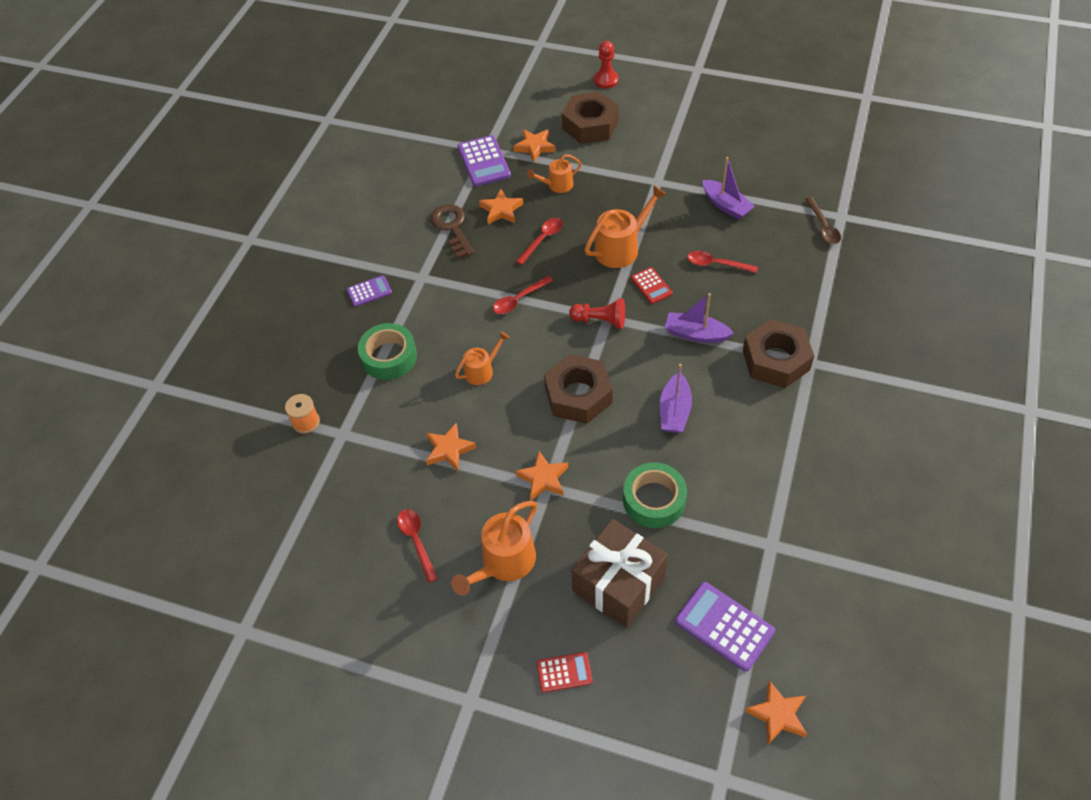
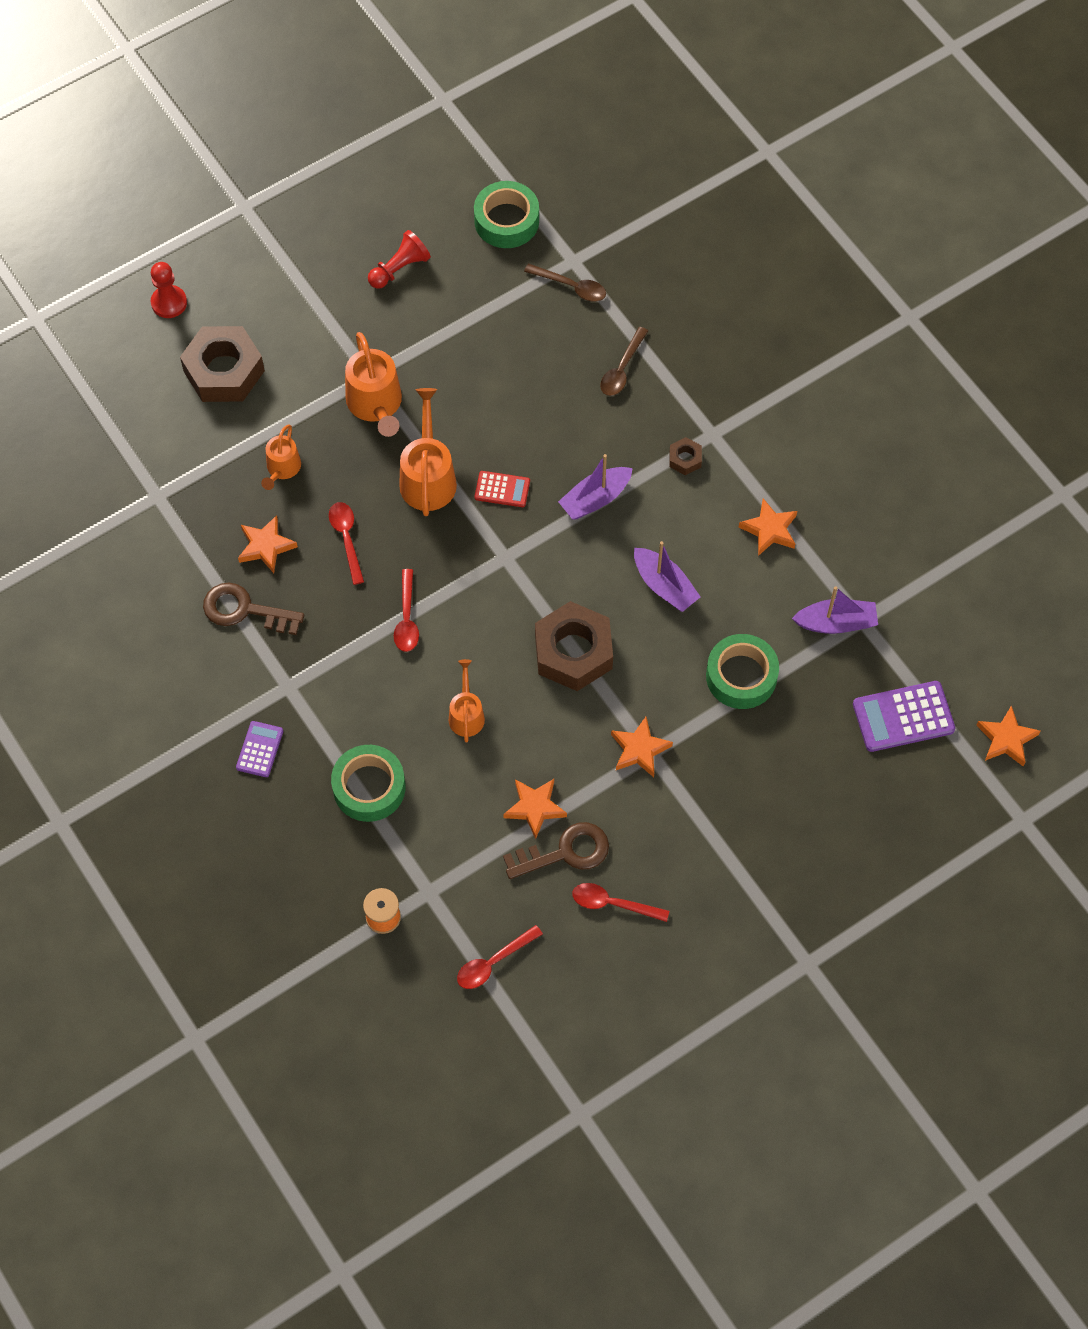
camera: 55 degrees left, 10 degrees up
orange watering can [451,501,537,596] -> orange watering can moved to [345,332,402,437]
purple calculator [458,135,511,186] -> none
orange star [513,129,556,162] -> orange star moved to [739,498,797,556]
red calculator [537,652,593,693] -> none
red pawn [569,299,625,329] -> red pawn moved to [368,230,431,289]
brown gift [571,519,668,628] -> none
red spoon [687,251,758,273] -> red spoon moved to [457,925,543,989]
purple boat [702,157,755,220] -> purple boat moved to [792,586,878,634]
brown nut [743,319,814,388] -> brown nut [670,437,702,475], size x0.44
none -> green tape [474,181,539,248]
none -> brown key [503,822,609,879]
none -> brown spoon [600,327,648,396]

